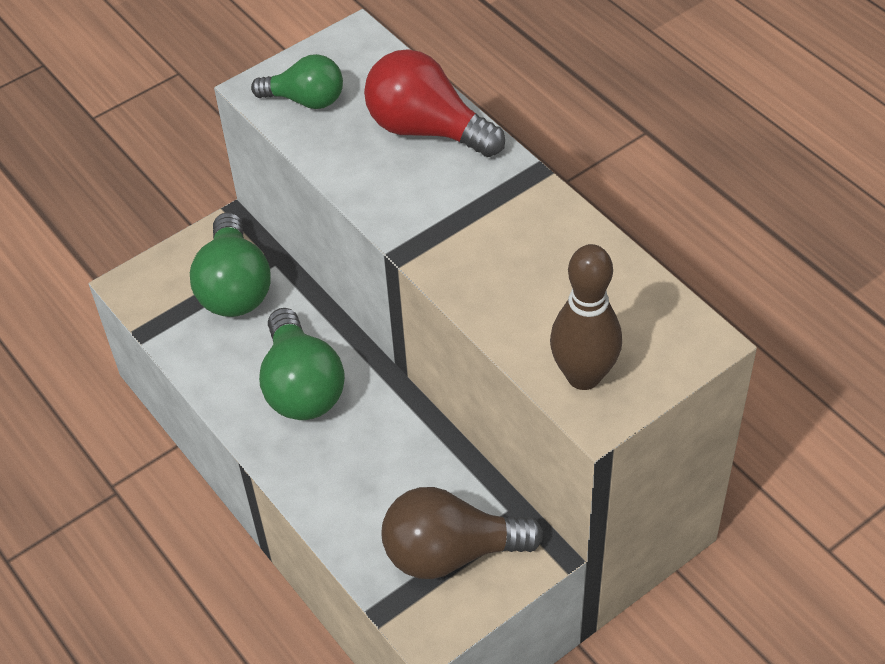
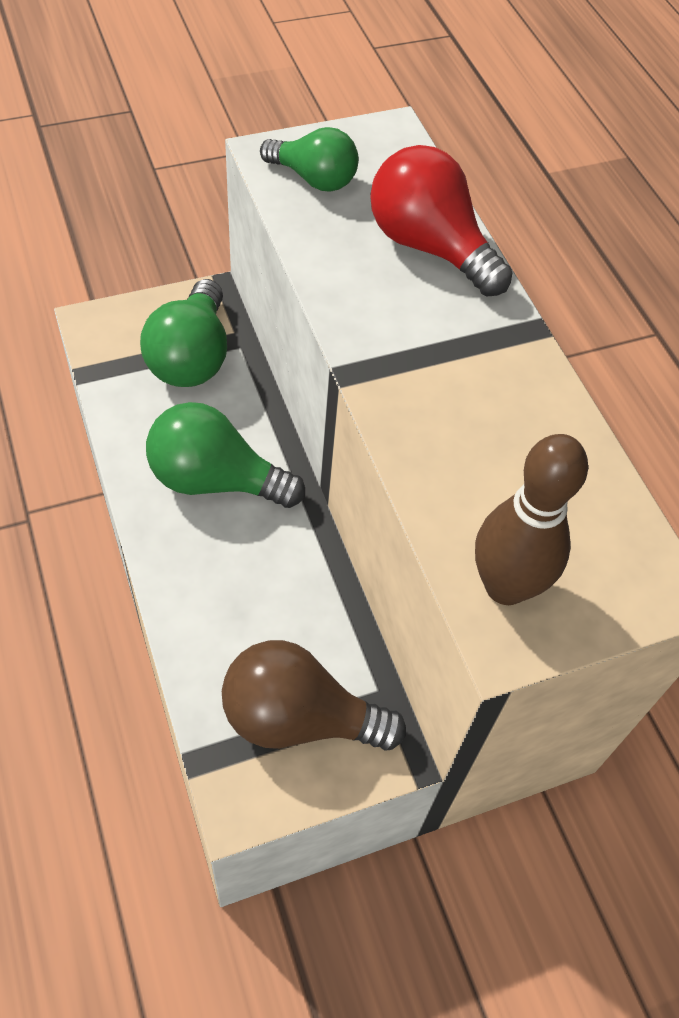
camera: 10 degrees right, 5 degrees up
green light bulb [259,308,345,420] -> green light bulb turned 105 degrees clockwise [146,402,305,508]

